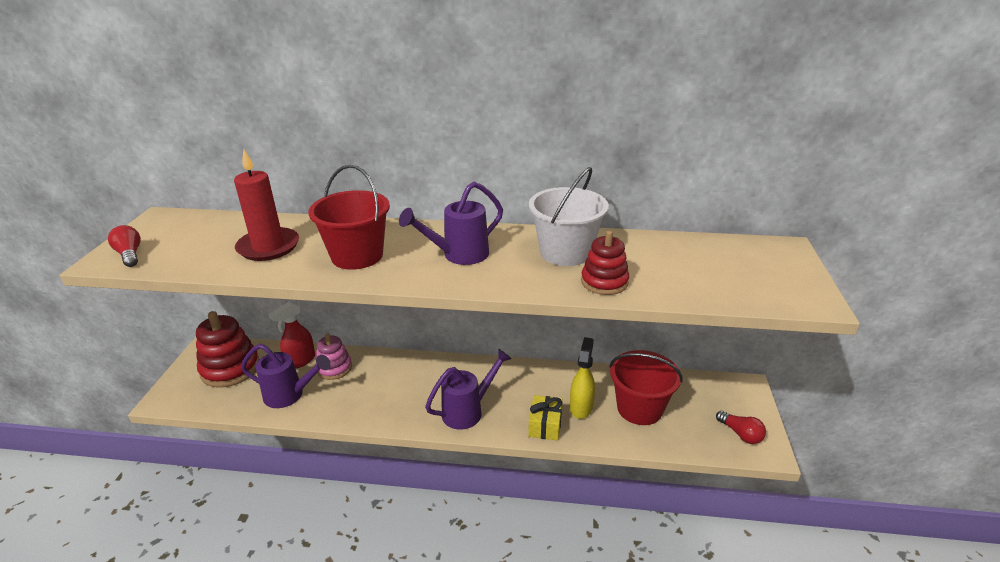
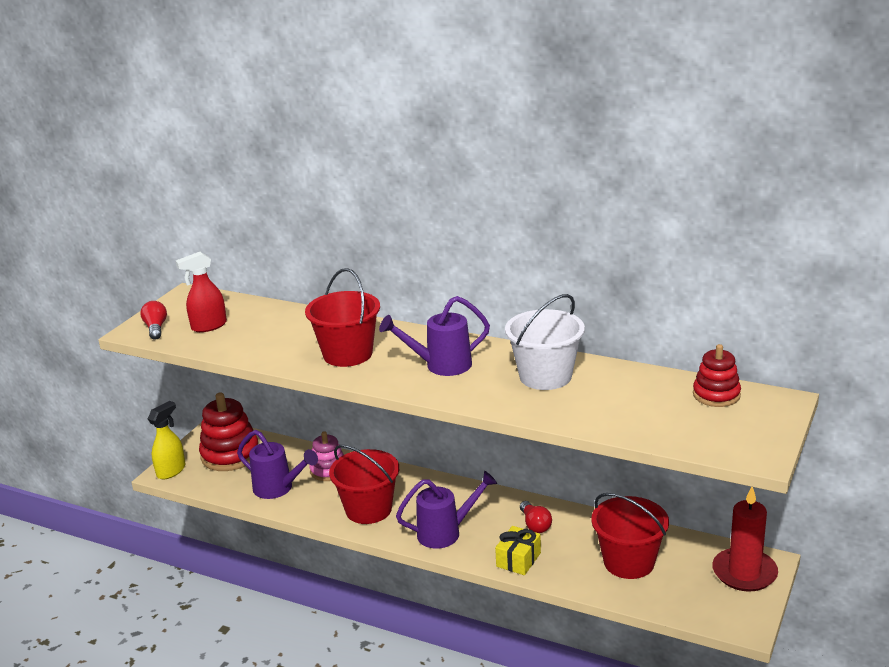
camera: 20 degrees right, 5 degrees down
red candle [234,149,299,261] -> red candle moved to [712,487,778,592]
red spray bottle [269,302,315,369] -> red spray bottle moved to [176,252,227,332]
yellow spray bottle [570,337,595,419] -> yellow spray bottle moved to [148,401,185,479]
red stacking toy [581,231,629,295] -> red stacking toy moved to [693,344,741,407]
red light bulb [716,411,766,444] -> red light bulb moved to [520,501,552,533]
none -> red bucket [329,445,399,524]

